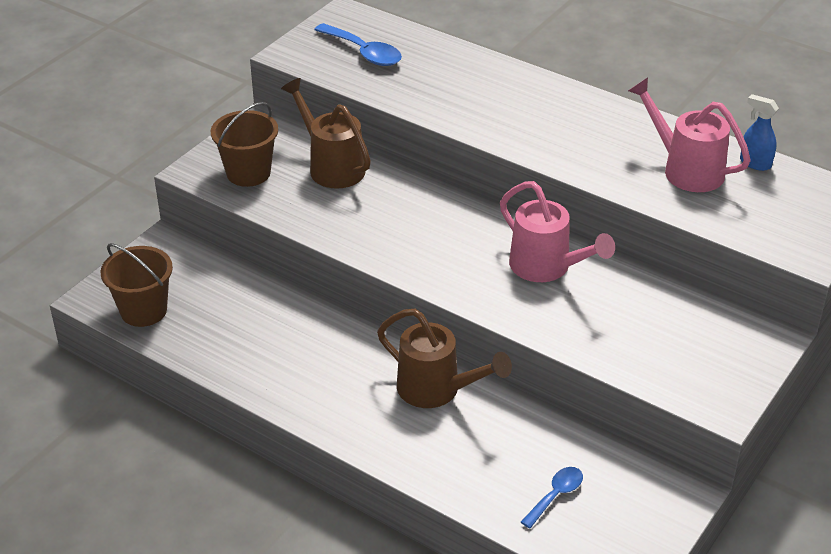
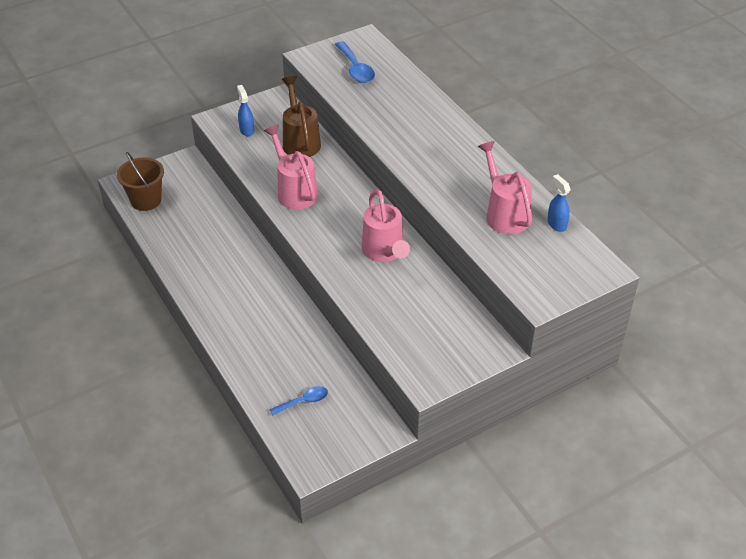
camera: 25 degrees right, 5 degrees up
brown bucket [211,102,278,187] -> blue spray bottle [237,85,254,137]
brown watering can [377,309,512,408] -> none
none -> pink watering can [264,125,318,210]

